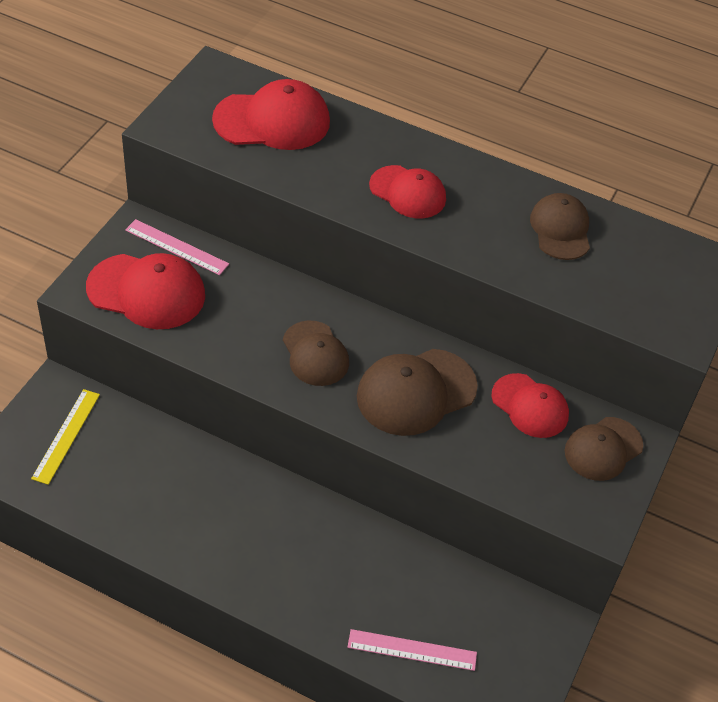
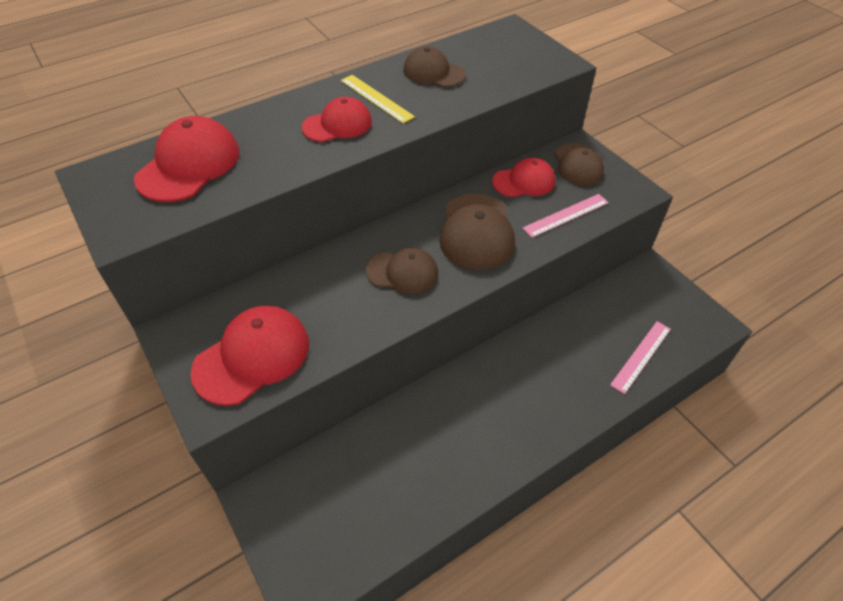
camera: 55 degrees left, 0 degrees up
yellow ruler [31,389,100,485] -> yellow ruler moved to [341,75,415,123]
pink ruler [125,219,229,275] -> pink ruler moved to [522,194,609,238]

